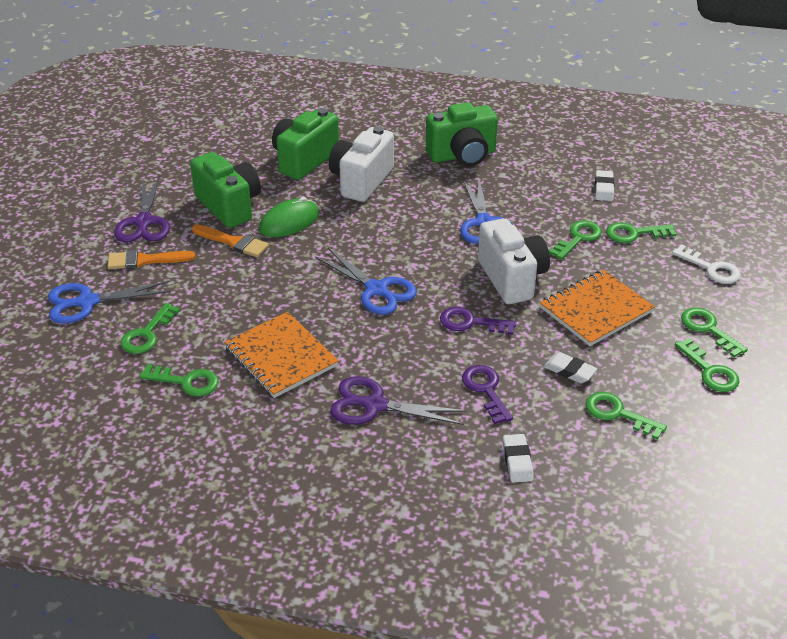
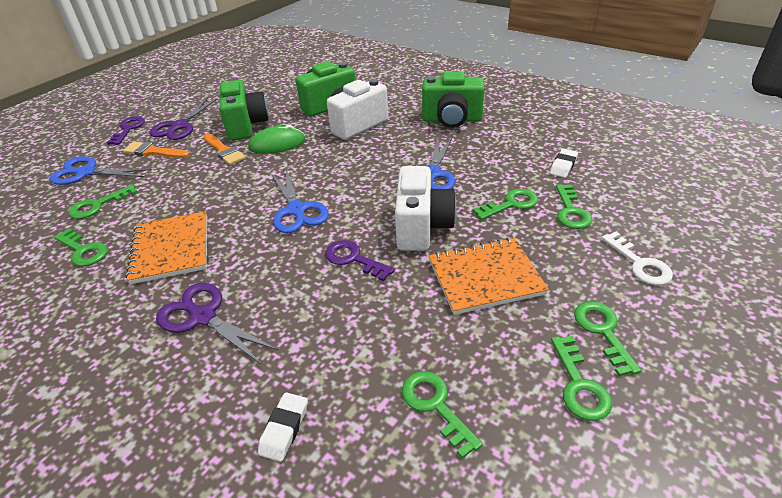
camera: 25 degrees right, 0 degrees up
purple key [462,365,513,424] -> purple key moved to [107,116,145,145]
white eraser [544,352,597,383] -> none
green key [606,222,676,243] -> green key turned 105 degrees counterclockwise [556,184,592,229]

